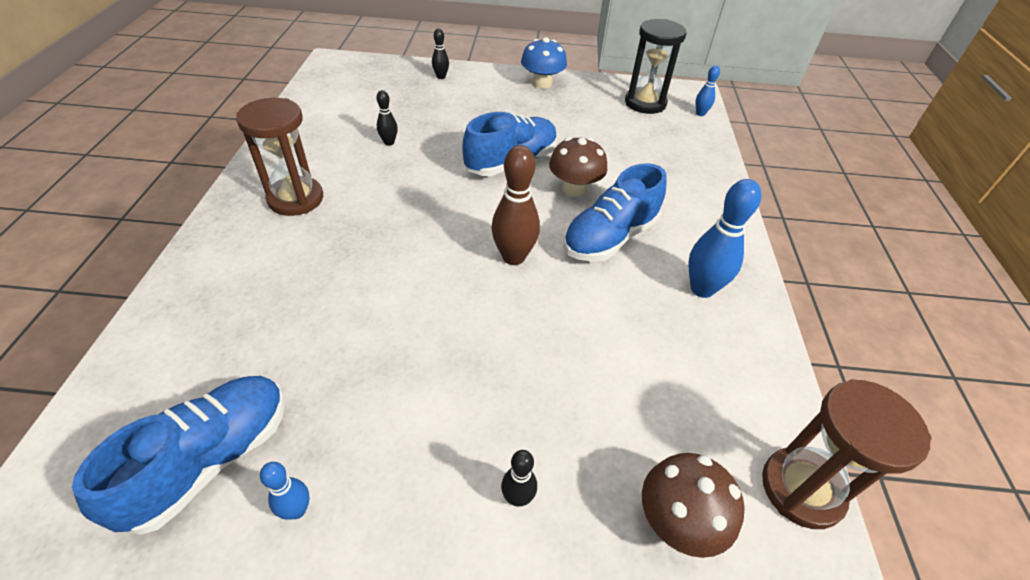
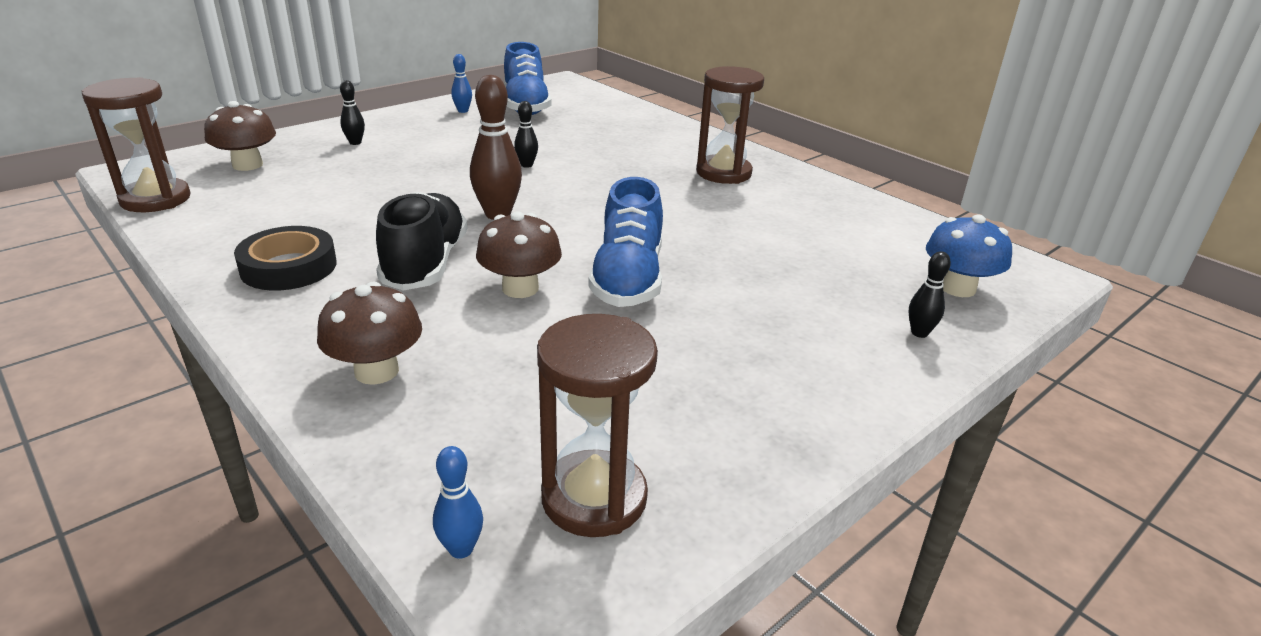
camera: 135 degrees right, 15 degrees down
black bowling pin [377,90,398,146] -> black bowling pin moved to [514,101,538,168]
blue mushroom [521,37,567,89] -> blue mushroom moved to [926,214,1012,297]
blue shoe [563,163,667,262] -> black shoe [376,192,468,291]
black hourglass [625,19,687,114] -> brown hourglass [537,314,658,537]
blue bowling pin [688,179,761,298] -> black tape [234,226,337,291]
none -> brown mushroom [317,282,422,385]

